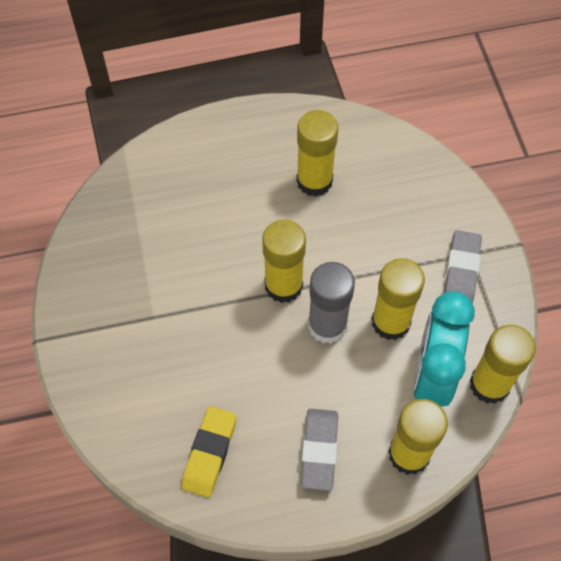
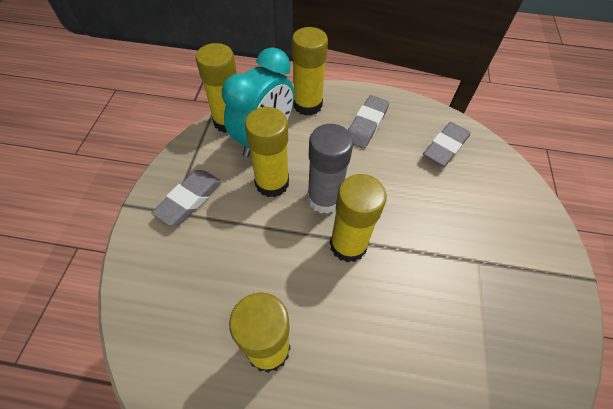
camera: 160 degrees left, 5 degrees down
yellow eraser [181,406,237,498] -> grey eraser [423,122,470,167]

